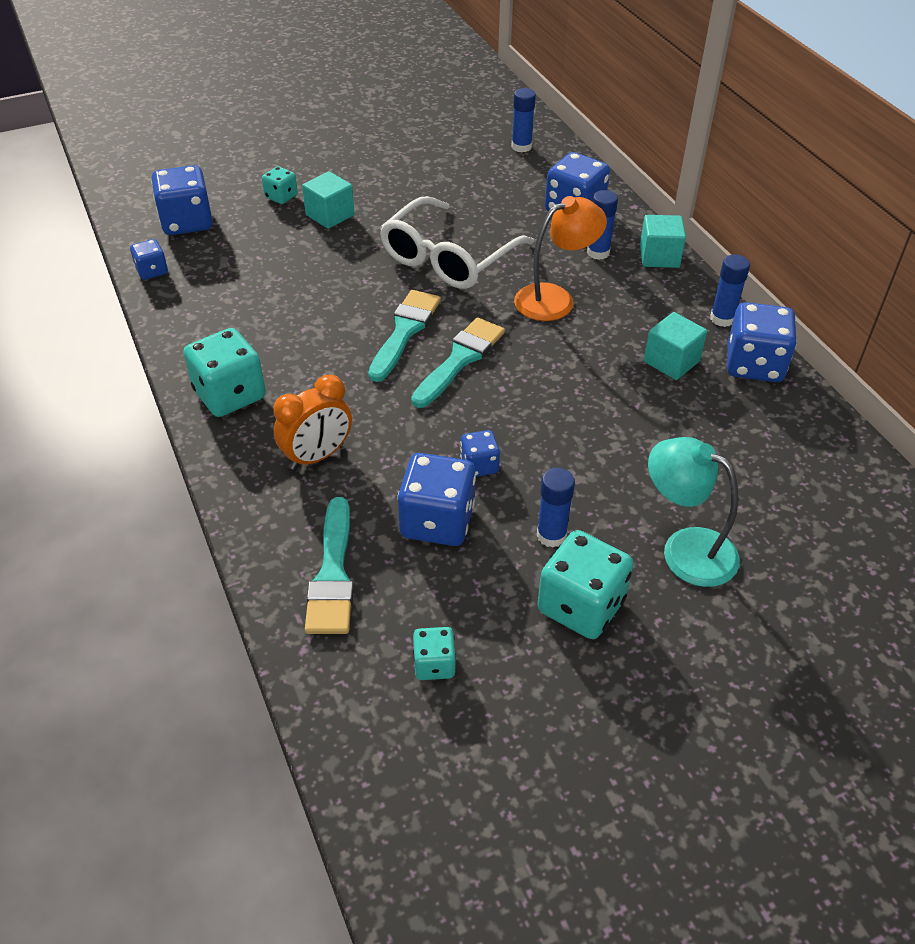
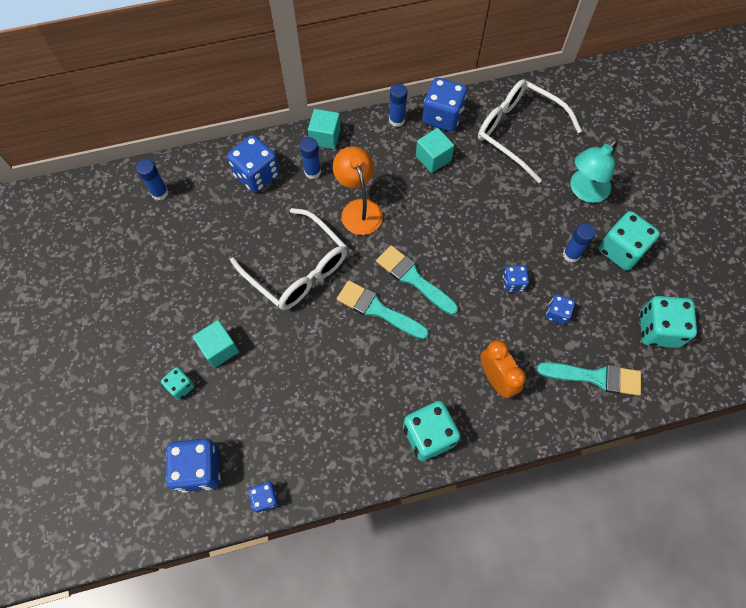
camera: 80 degrees left, 20 degrees up
blue dice [397,453,476,546] -> blue dice [546,294,575,325], size x0.54
turquoise dice [413,627,456,680] -> turquoise dice [640,296,697,348], size x1.86
none -> white glasses [478,80,582,183]

